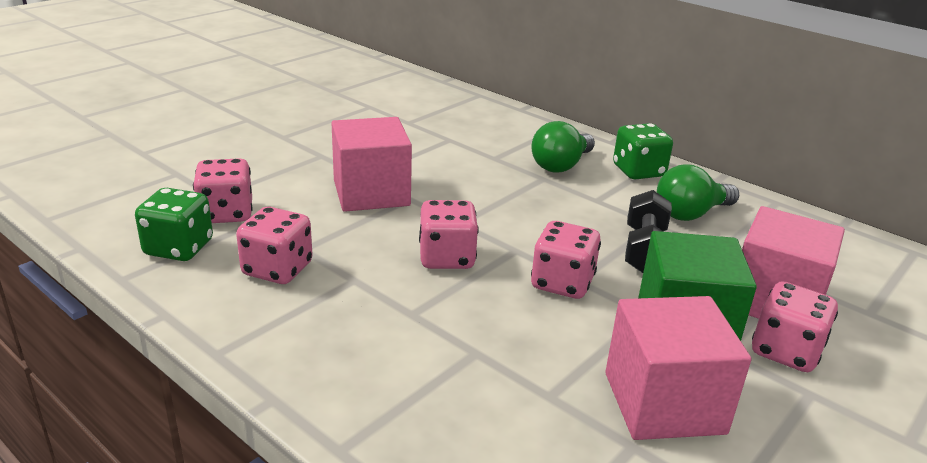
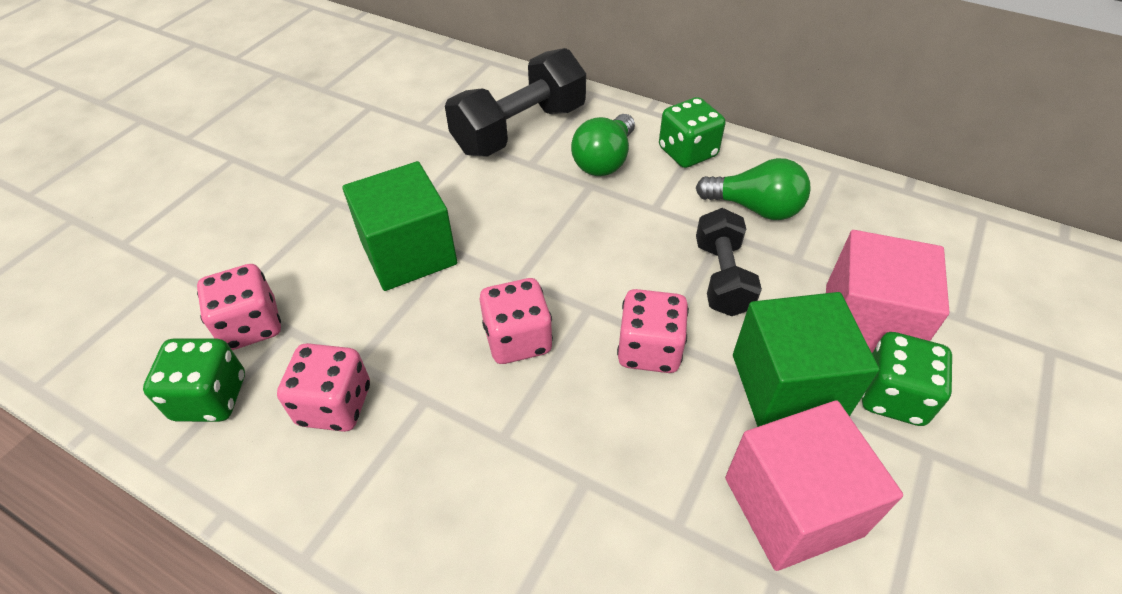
camera: 10 degrees left, 20 degrees up
pink cube [332,117,412,212] -> green cube [342,161,457,291]
green light bulb [657,164,739,221] -> green light bulb turned 120 degrees counterclockwise [696,158,811,220]
pink dice [752,281,838,372] -> green dice [862,332,952,426]
none -> black dumbbell [445,48,586,157]

